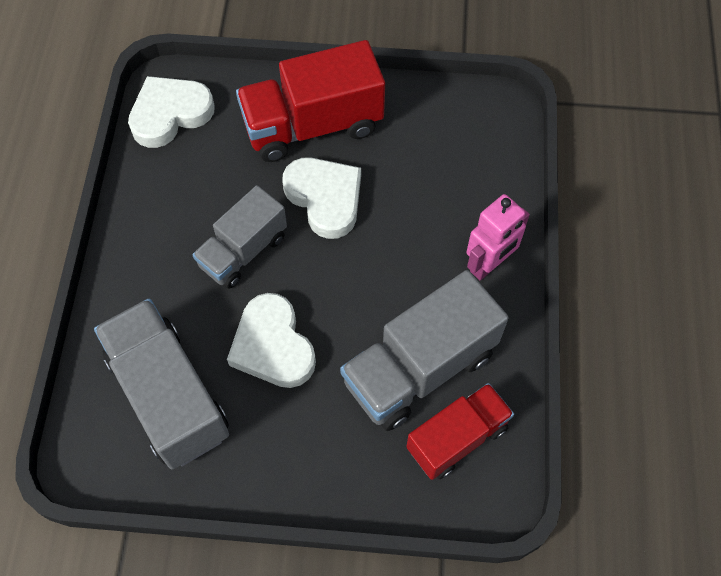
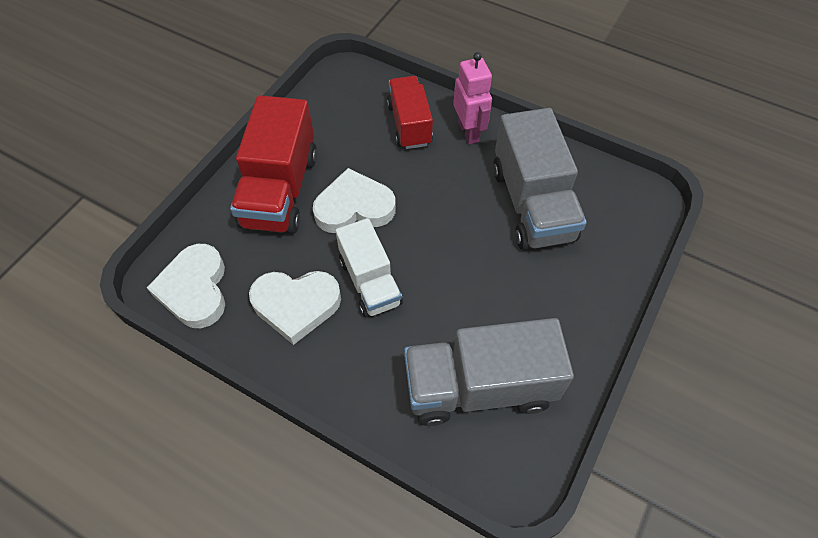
camera: 65 degrees left, 5 degrees down
grey truck [192,185,287,289] -> white truck [335,218,403,317]
white heart [227,293,316,388] -> white heart moved to [249,271,341,345]
red truck [406,383,514,480] -> red truck moved to [387,76,433,149]

